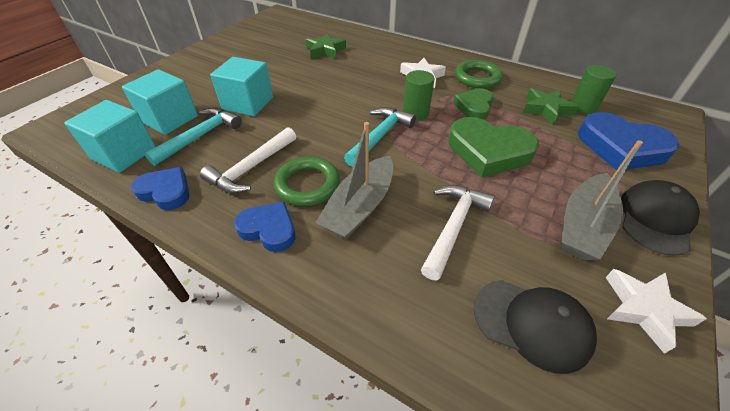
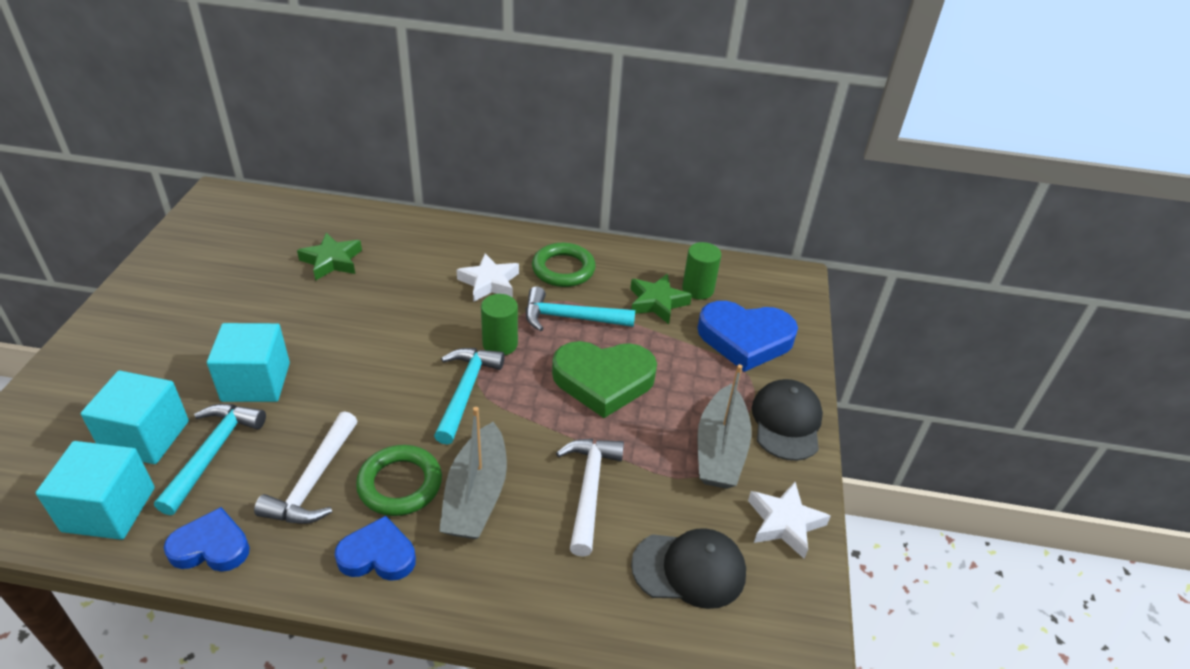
camera: 25 degrees left, 5 degrees down
green heart [453,88,494,120] -> turquoise hammer [526,286,635,331]

